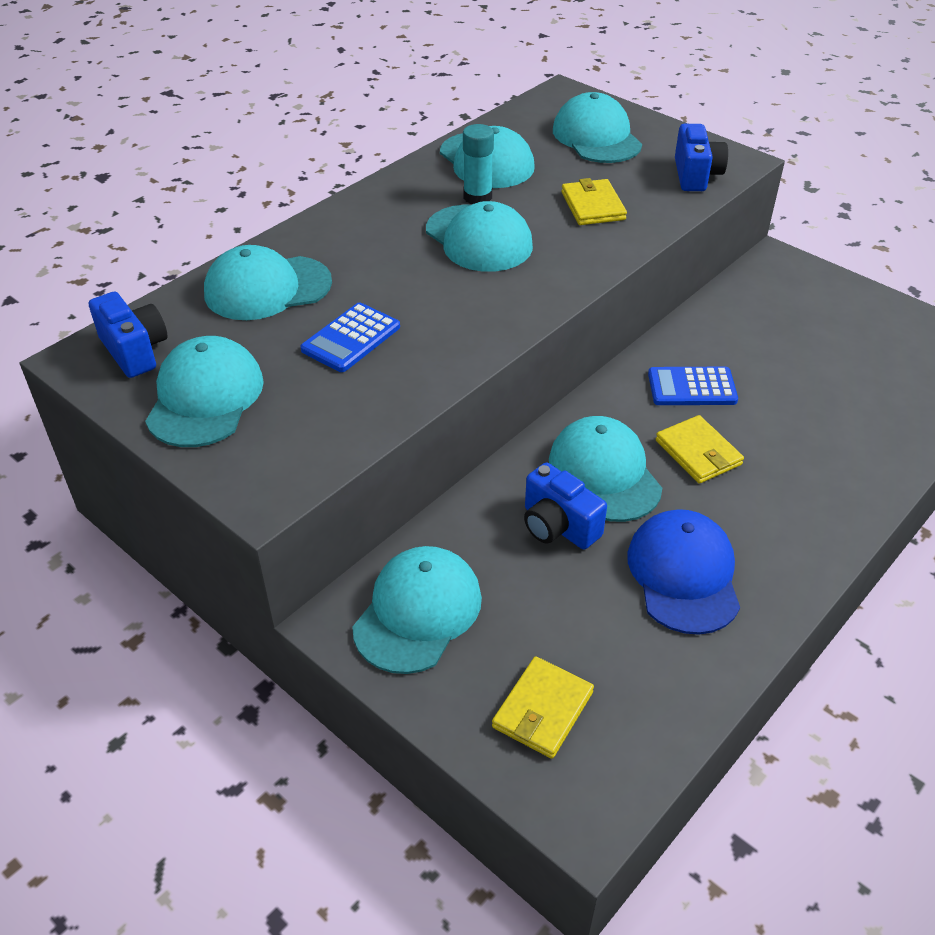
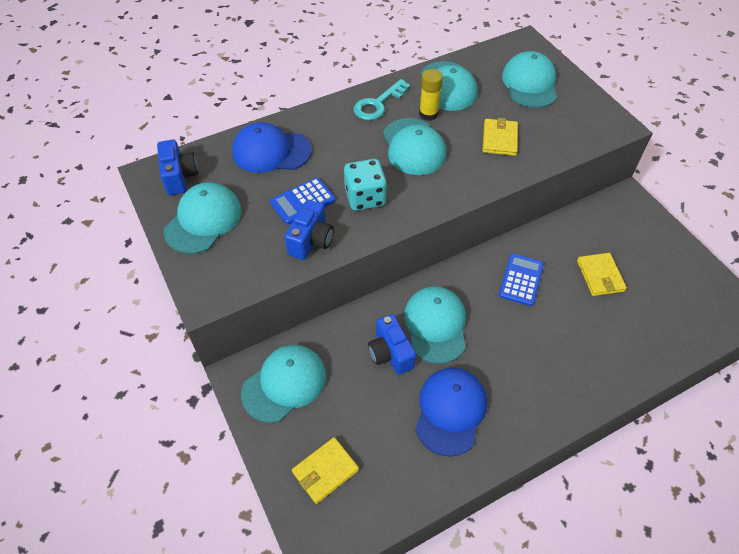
camera: 20 degrees right, 10 degrees up
turquoise cap [204,245,332,320] -> blue cap [232,122,312,173]
turquoise glue stick [463,124,494,204] -> yellow glue stick [419,69,443,121]
blue calculator [648,367,738,405] -> blue calculator turned 90 degrees clockwise [499,253,544,306]
yellow wallet [656,415,744,484] -> yellow wallet moved to [577,253,627,296]
blue camera [675,124,728,191] -> blue camera moved to [285,200,334,260]
none -> turquoise dice [344,159,387,211]
none -> turquoise key [353,79,411,120]

